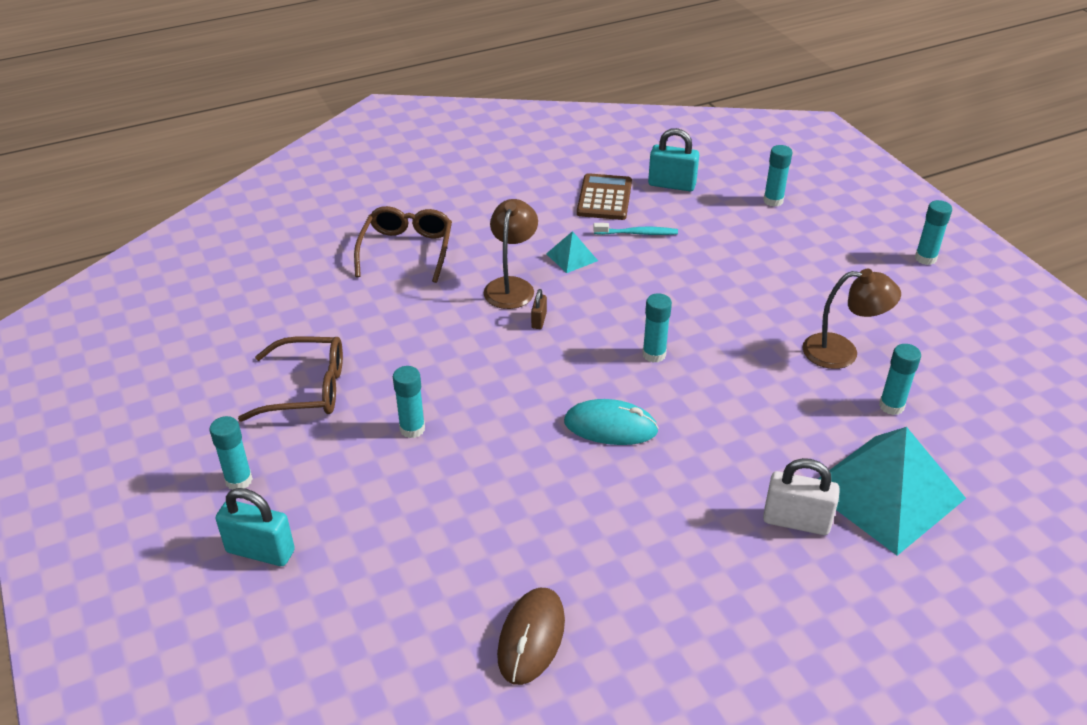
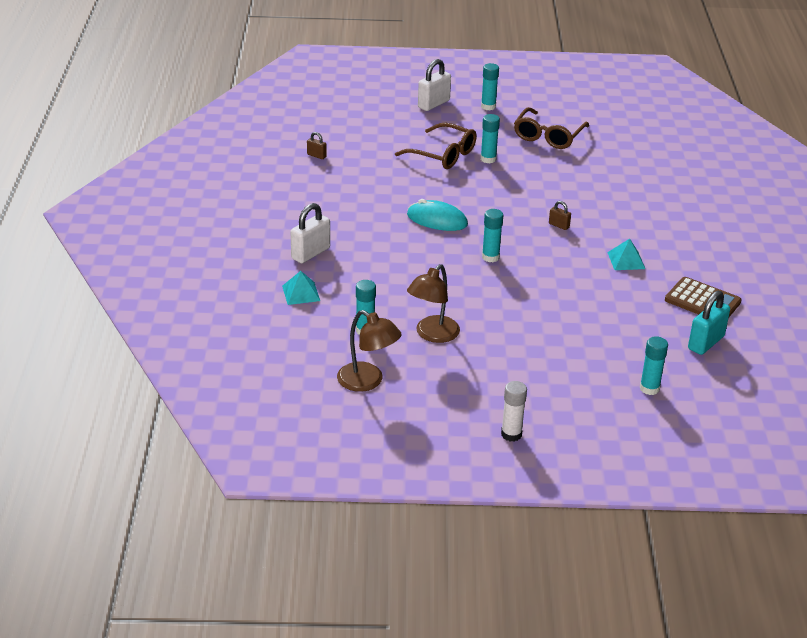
camera: 115 degrees right, 5 degrees down
turquoise padlock [216,488,295,566] -> white padlock [418,59,451,111]
brown glasses [354,206,452,283] -> brown glasses moved to [395,123,477,169]
brown lamp [484,199,538,309] -> brown lamp moved to [337,310,402,392]
brown mouse [497,588,565,685] -> brown padlock [307,132,327,159]
turquoise mouse [564,399,659,445] -> turquoise mouse turned 75 degrees clockwise [407,199,468,231]
turquoise toothbrush [593,223,678,235] -> none
turquoise pyramid [818,427,966,556] -> turquoise pyramid [282,271,320,305], size x0.43
turquoise glue stick [915,200,952,265] -> white glue stick [501,381,527,442]

